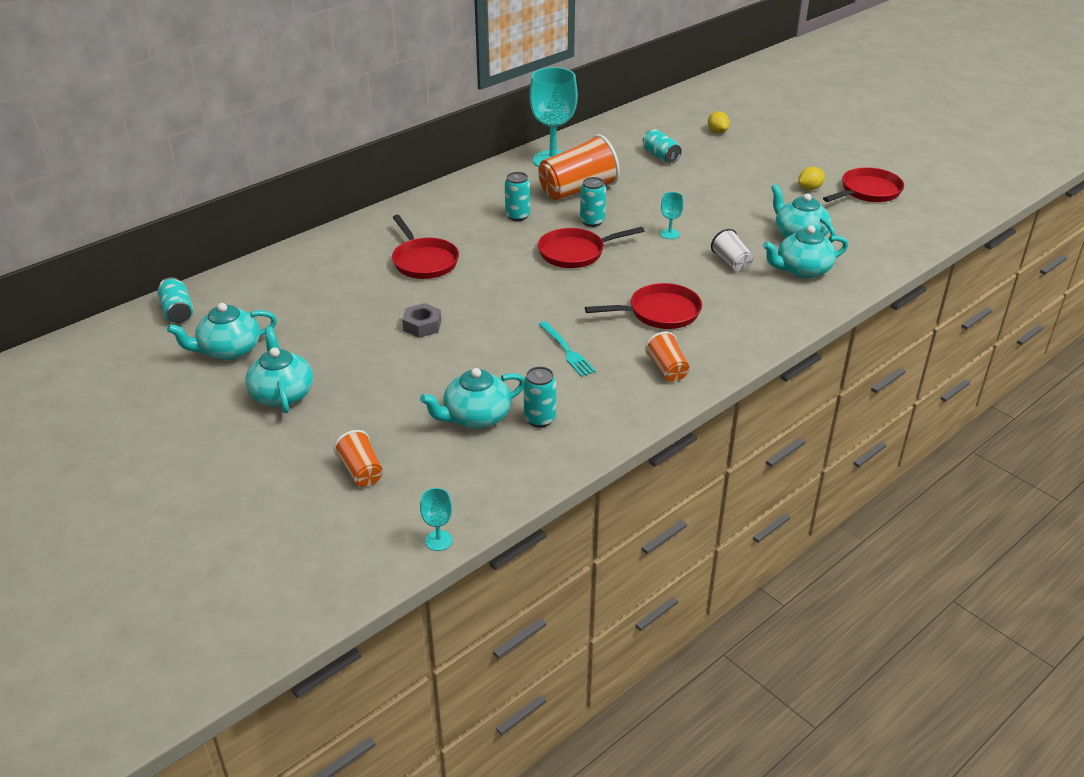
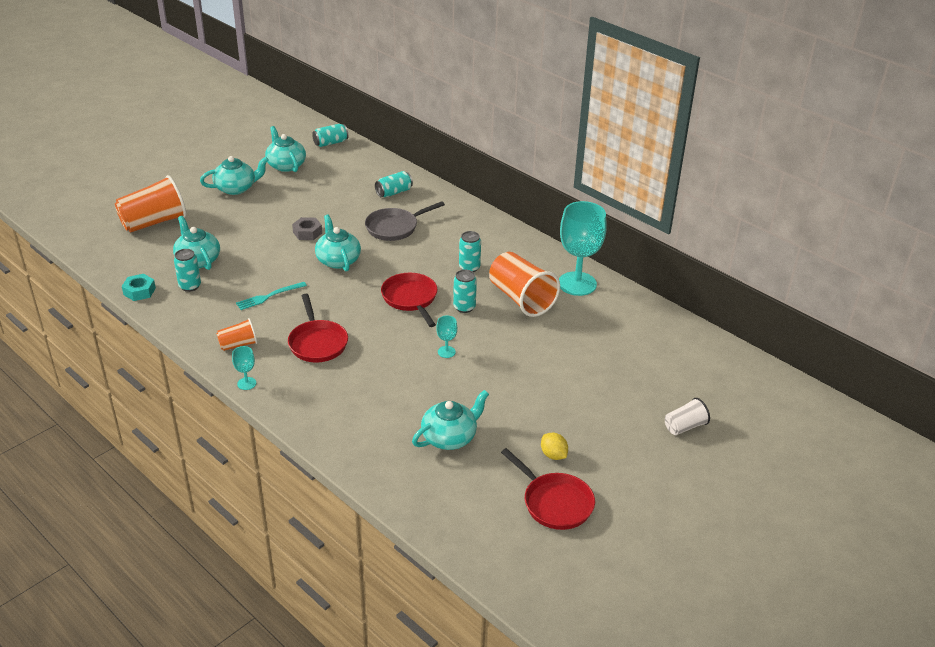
camera: 85 degrees right, 0 degrees up
orange cup [333,430,383,487] -> orange cup [115,175,187,233], size x1.93
red pan [392,215,459,279] -> grey pan [365,201,445,241]
turquoise goblet [420,488,453,551] -> turquoise goblet moved to [232,346,256,390]
turquoise can [643,129,682,163] -> turquoise can moved to [375,171,413,197]
yellow lemon [708,111,730,134] -> none
white cup [711,229,753,272] -> white cup moved to [665,398,710,435]
turquoise teapot [763,225,848,279] -> turquoise teapot moved to [315,215,361,271]
none -> turquoise nut [122,274,156,301]

